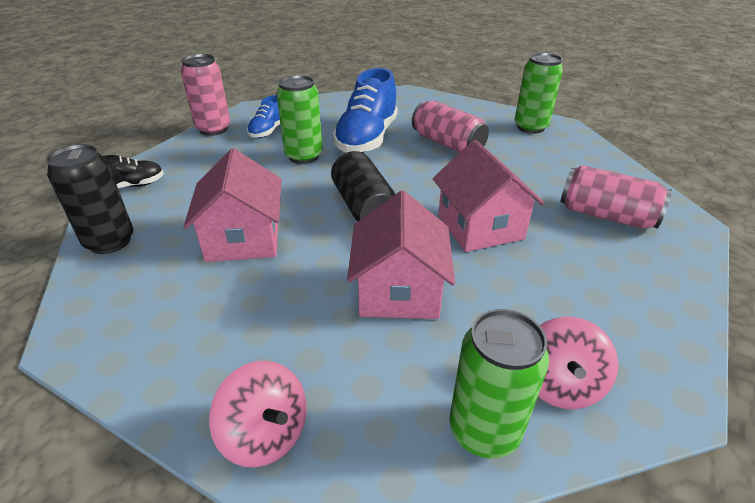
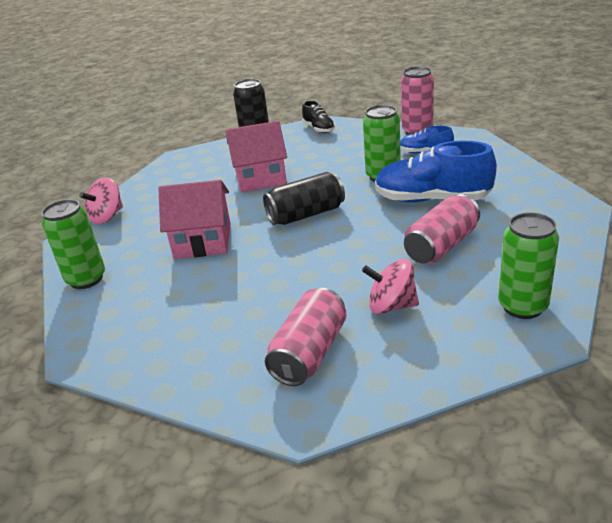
camera: 90 degrees right, 5 degrees down
pink house [433,140,544,252] -> none
pink spinning top [538,316,618,409] -> pink spinning top moved to [362,259,419,314]

